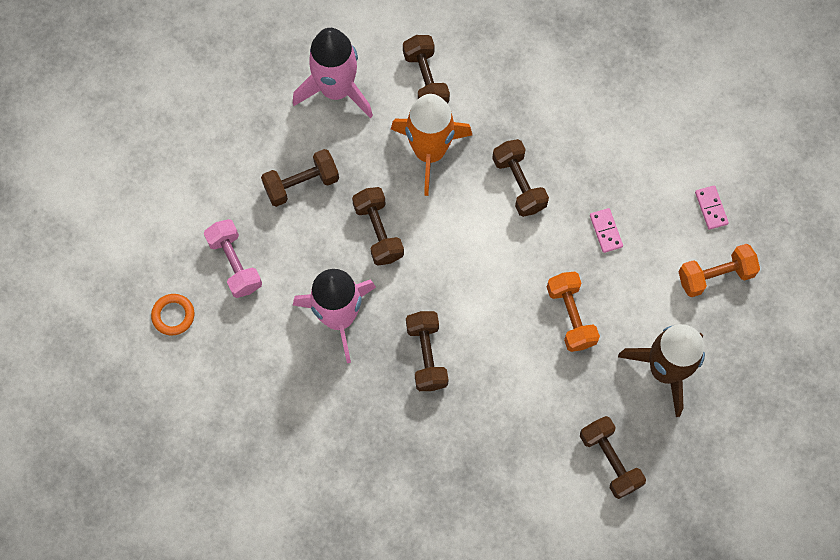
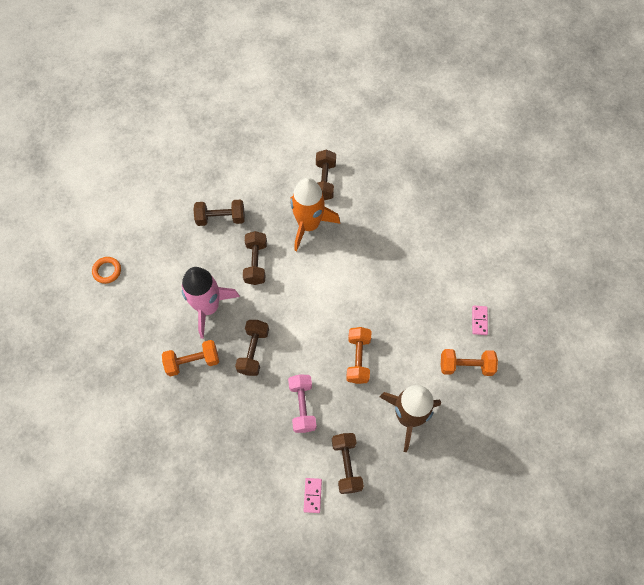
camera: 20 degrees right, 5 degrees down
pink dumbbell [204,219,262,298] -> pink dumbbell moved to [288,374,317,433]
pink rocket [293,28,373,118] -> none
brown dumbbell [492,139,549,217] -> none
pink domino [590,208,623,253] -> pink domino moved to [304,478,322,513]
none -> orange dumbbell [162,340,219,376]

